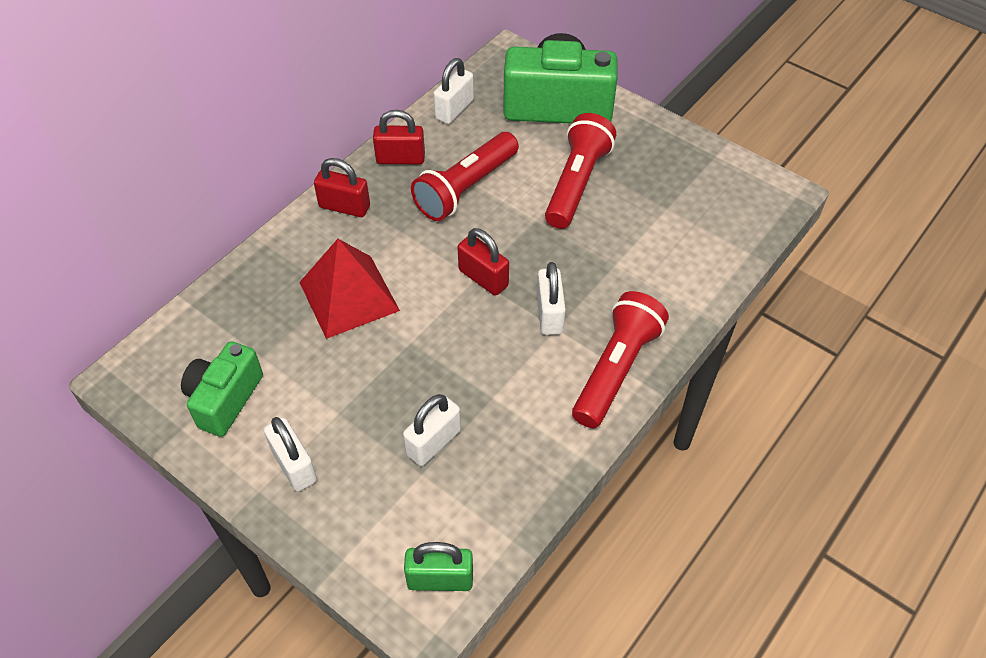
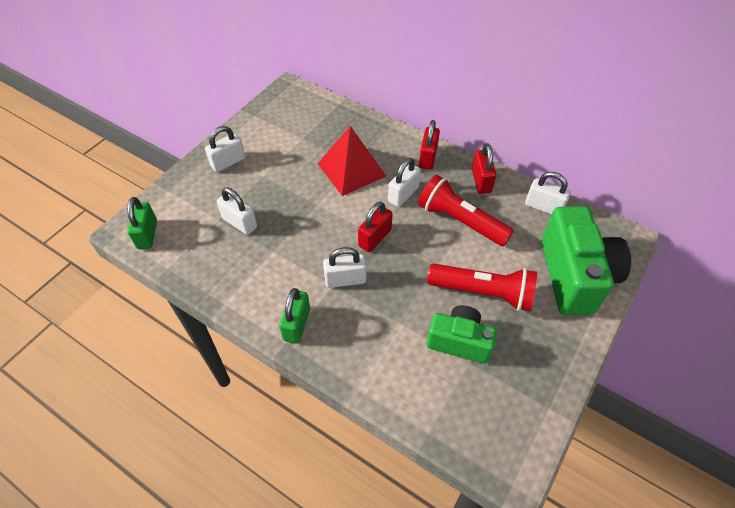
camera: 85 degrees right, 0 degrees up
green camera [181,341,263,437] -> green camera moved to [427,305,497,364]
red flashlight [572,291,669,428] -> green padlock [279,288,310,344]
none -> white padlock [388,158,421,207]

